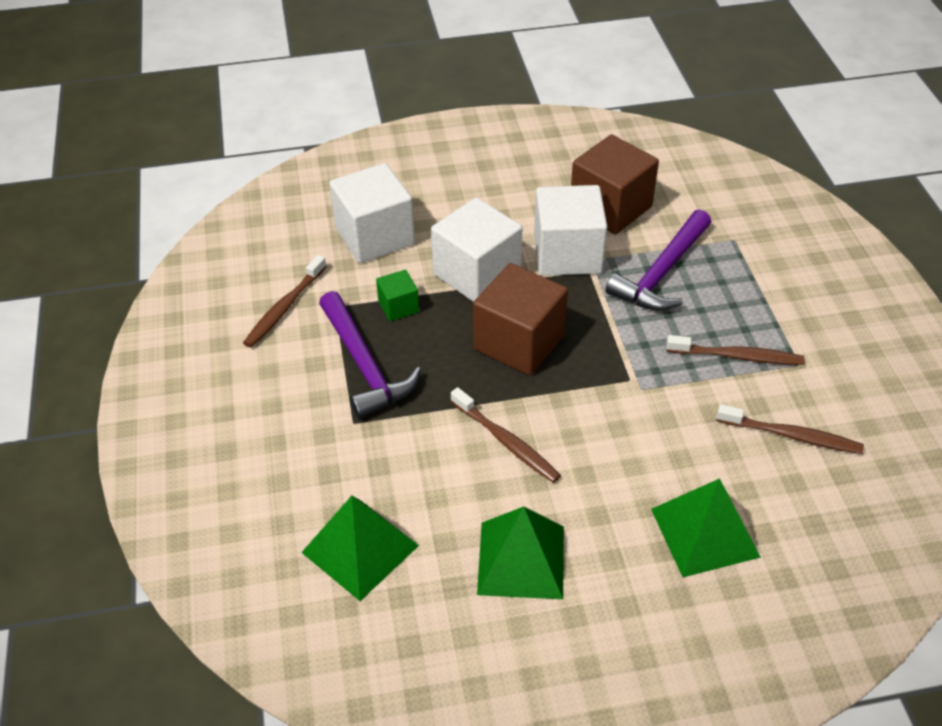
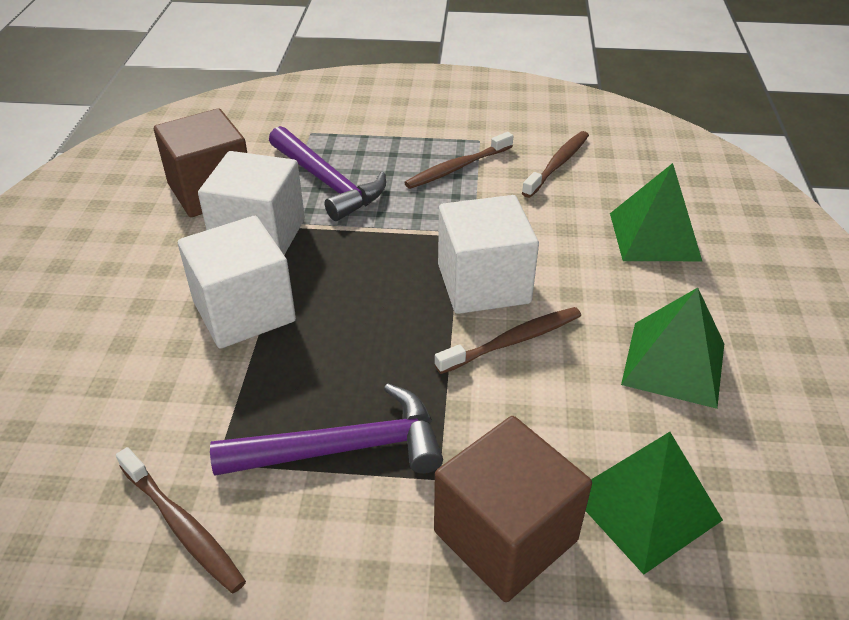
camera: 75 degrees left, 5 degrees down
white cube [329,163,415,263] -> white cube moved to [438,195,539,314]
green cube [376,270,419,321] -> none
brown cube [473,263,568,375] -> brown cube moved to [434,416,592,602]
brown toothbrush [666,335,805,365] -> brown toothbrush turned 150 degrees counterclockwise [404,132,513,189]

